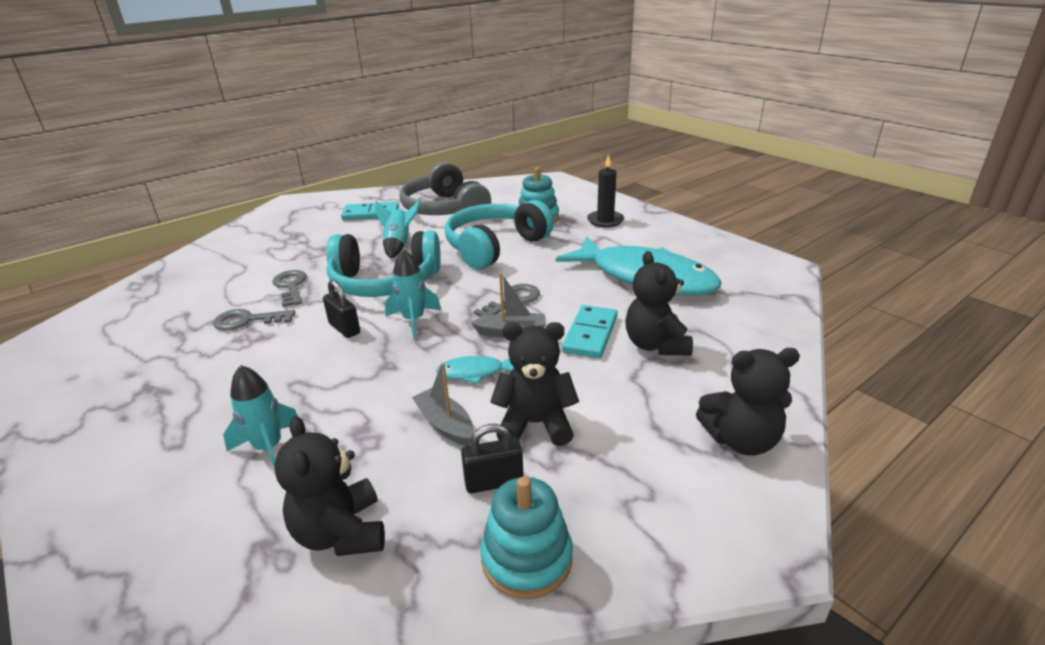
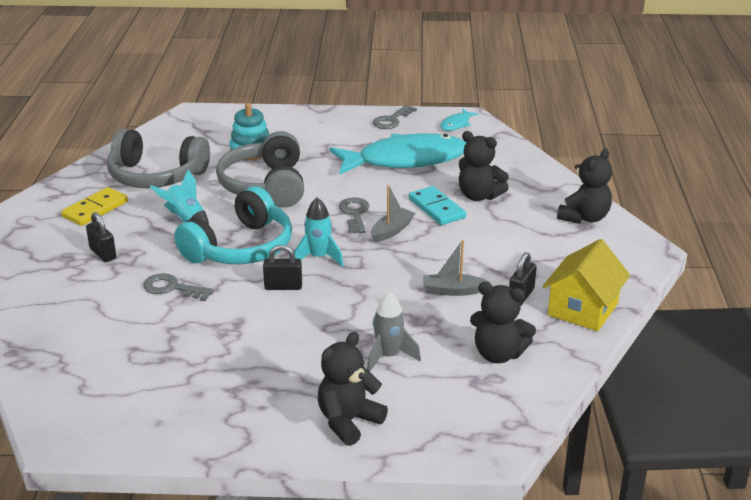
camera: 50 degrees left, 0 degrees up
grey key [213,309,295,331] -> grey key moved to [373,105,417,129]
turquoise rocket [223,365,298,469] -> grey rocket [367,291,421,372]
turquoise domino [341,202,399,220] -> yellow domino [61,187,128,226]
turquoise fish [436,356,514,384] -> turquoise fish moved to [440,109,479,131]
turquoise headphones [445,200,554,269] -> grey headphones [216,131,304,208]
turquoise stacking toy [480,477,573,599] -> yellow house [543,239,630,331]
black teddy bear [490,322,579,446] -> black teddy bear moved to [318,332,388,446]
black candle [587,154,624,228] -> none
none -> black padlock [86,212,116,262]

